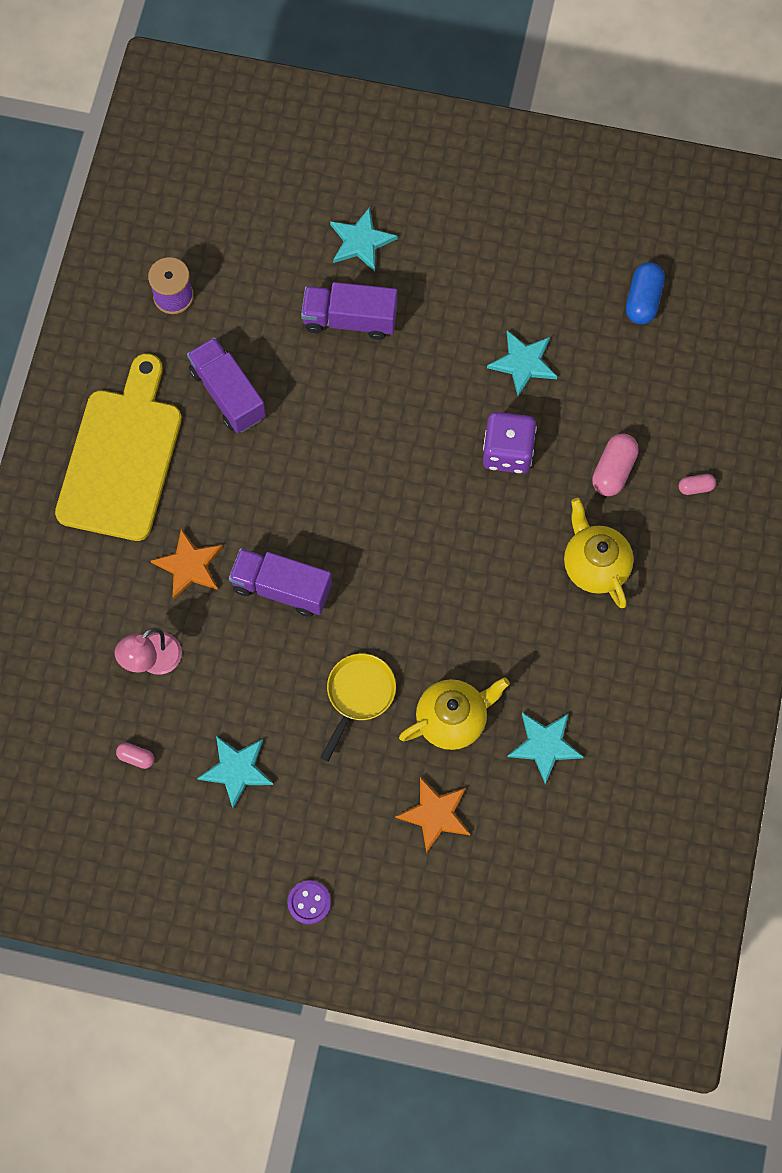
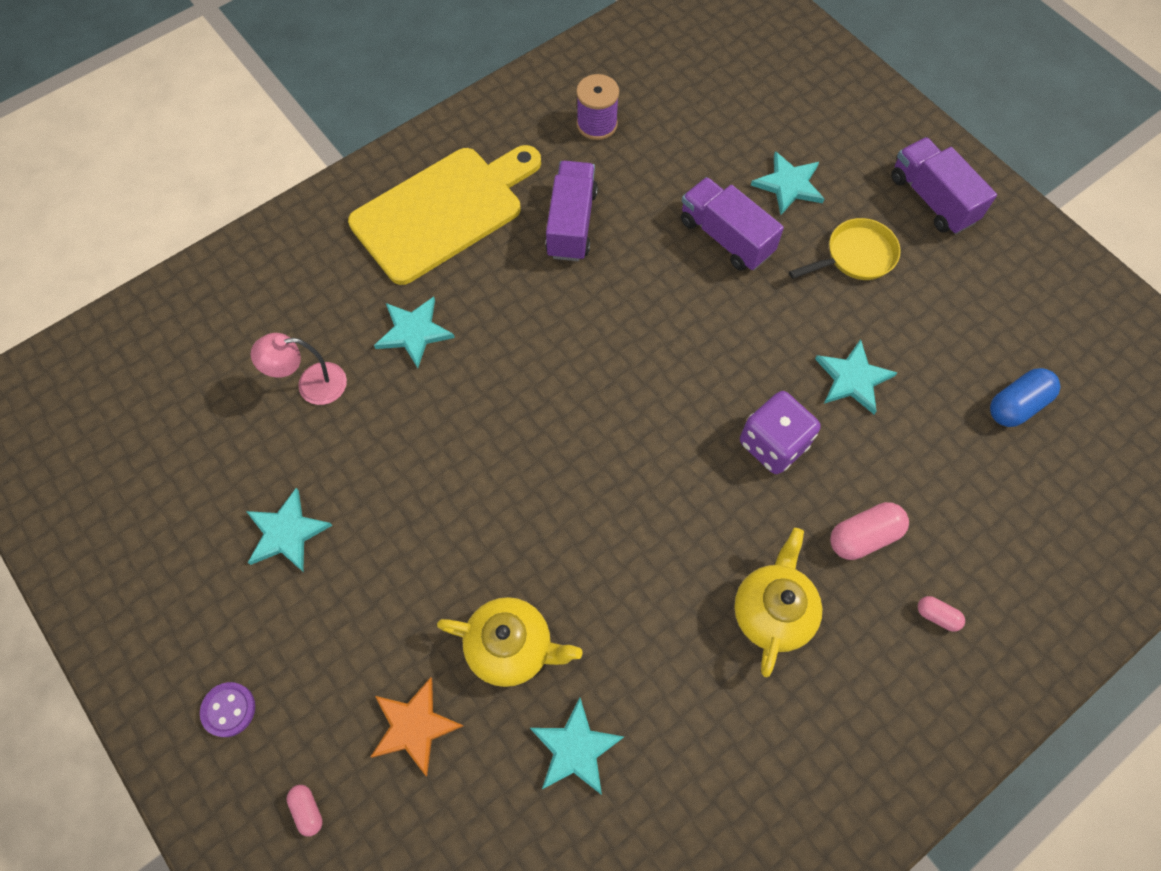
camera: 40 degrees right, 5 degrees down
pink capsule [116,743,154,769] -> pink capsule moved to [286,785,323,837]
orange star [151,529,223,600] -> turquoise star [374,297,455,368]
purple truck [229,548,332,617] -> purple truck moved to [891,137,997,234]
yellow pan [321,653,396,761] -> yellow pan moved to [789,218,901,280]

